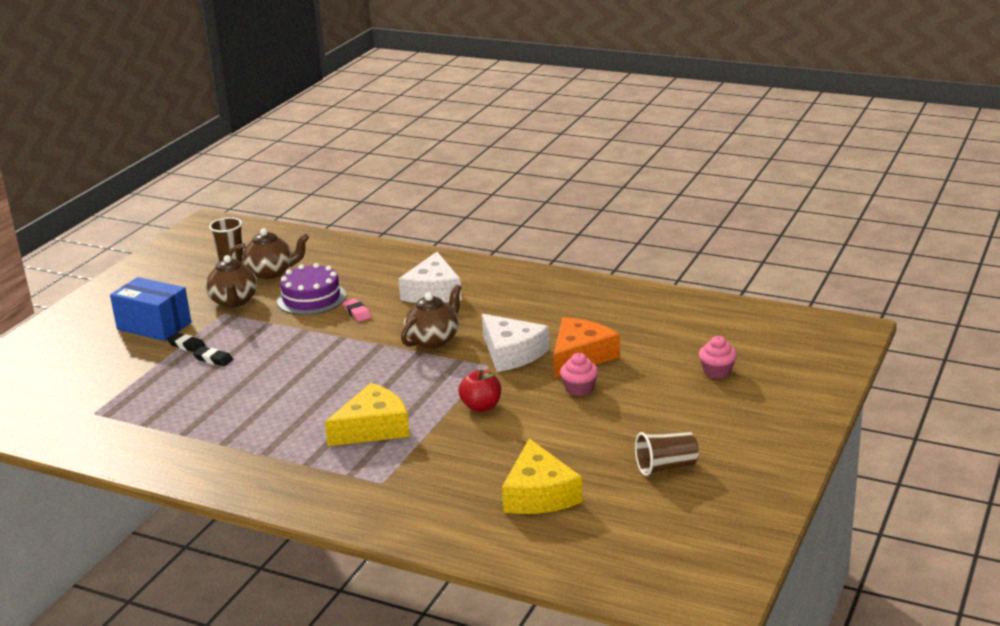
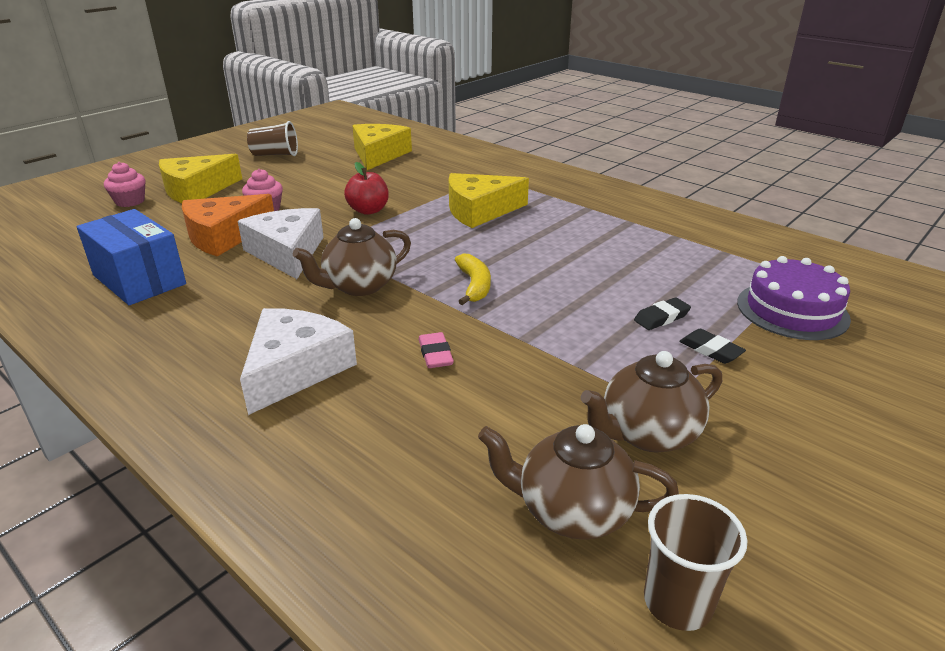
camera: 165 degrees left, 5 degrees up
blue box [110,277,191,341] -> blue box moved to [77,209,186,305]
black eraser [193,347,233,366] -> black eraser turned 75 degrees counterclockwise [634,297,691,330]
brown teapot [205,255,257,308] -> brown teapot turned 120 degrees counterclockwise [581,351,722,452]
purple cake [277,263,346,315] -> purple cake moved to [737,256,851,340]
none -> yellow cheese [159,154,242,203]
none -> yellow banana [455,254,491,305]

